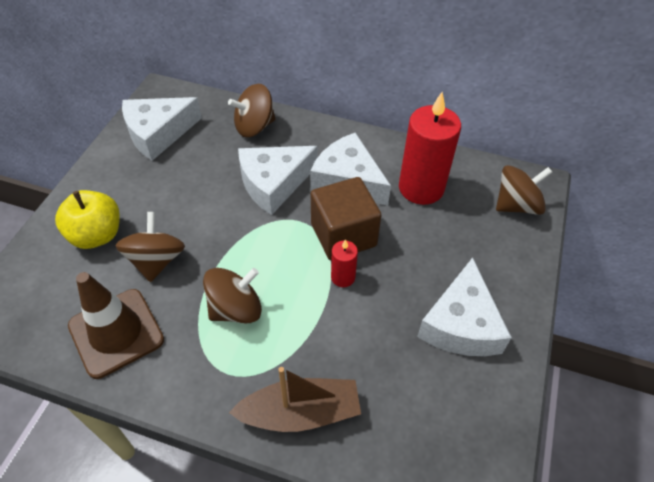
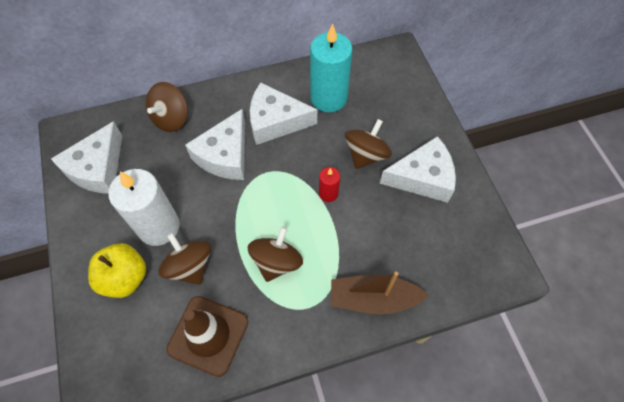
camera: 35 degrees left, 10 degrees up
brown boat [229,367,361,432] -> brown boat turned 135 degrees counterclockwise [331,272,429,314]
brown cube [311,177,382,260] -> none
red candle [399,92,461,205] -> turquoise candle [310,24,352,112]
white cheese [417,258,512,356] -> white cheese turned 75 degrees counterclockwise [380,136,456,203]
brown spinning top [496,165,552,215] -> brown spinning top moved to [345,119,392,169]
none -> white candle [108,169,180,246]

